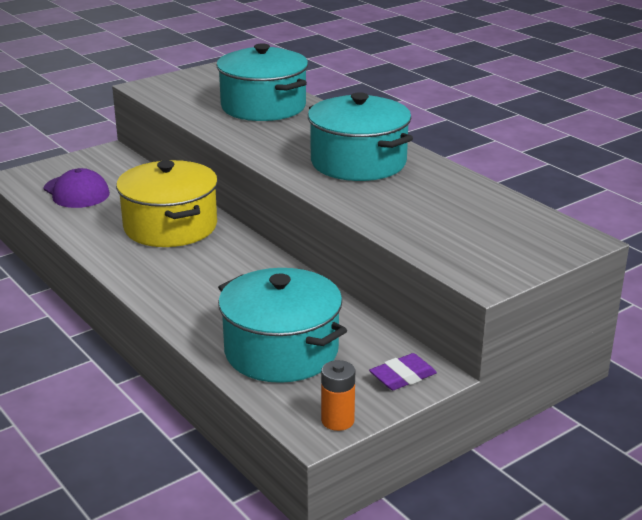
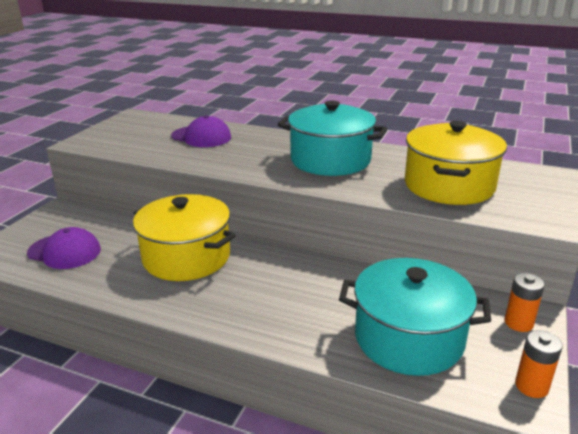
camera: 30 degrees left, 0 degrees up
turquoise pot [216,43,308,121] -> purple cap [171,115,231,147]
purple eraser [369,353,437,390] -> orange battery [505,273,545,332]
none -> yellow pot [405,121,507,205]

